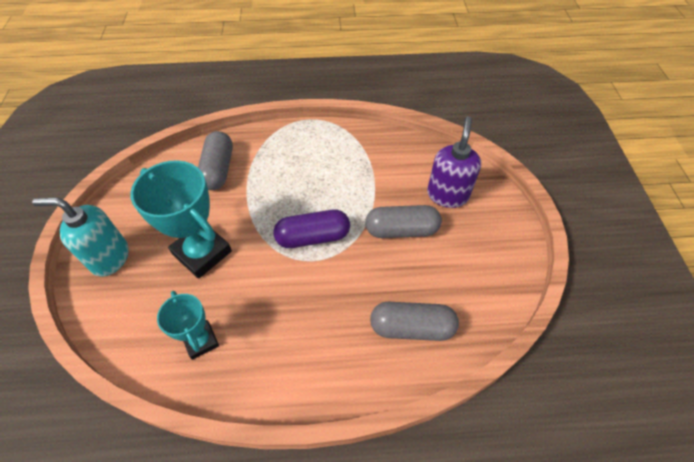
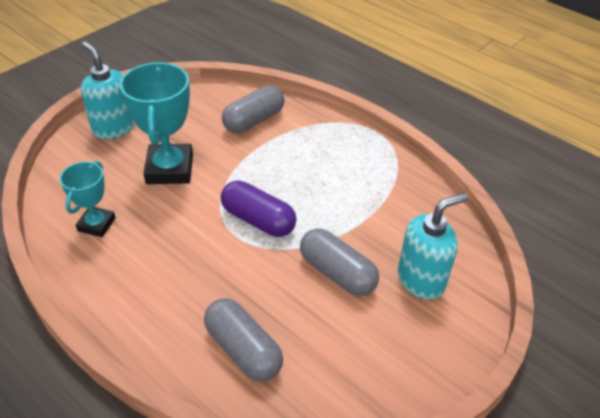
camera: 45 degrees right, 10 degrees down
purple soap dispenser [427,116,481,208] -> turquoise soap dispenser [398,193,468,300]

